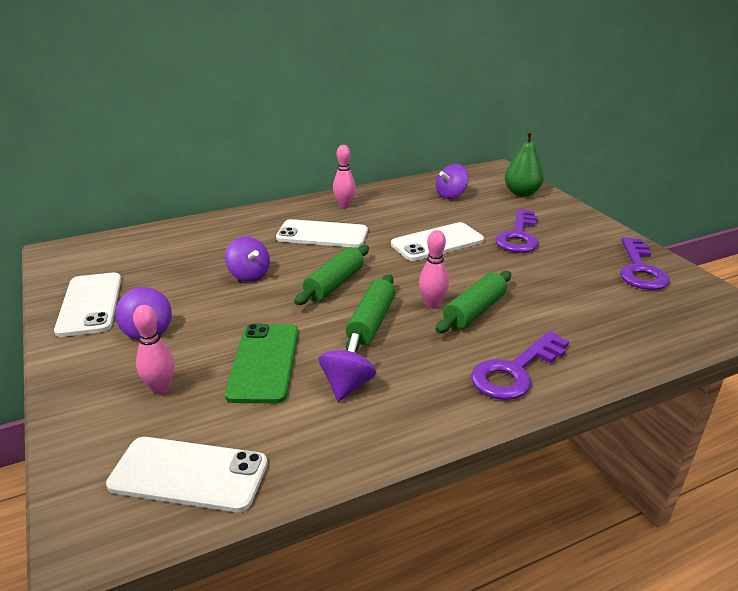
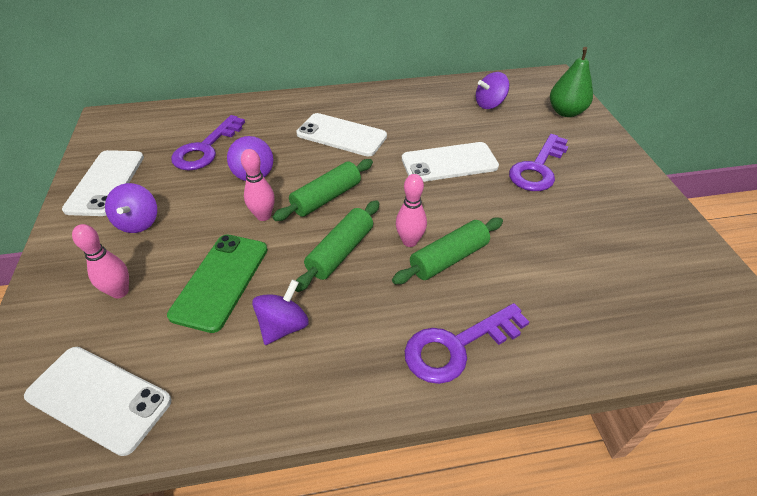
camera: 15 degrees right, 15 degrees up
pink bowling pin [333,145,356,208] -> pink bowling pin moved to [241,149,275,221]
purple key [620,237,670,290] -> purple key moved to [171,115,245,171]

